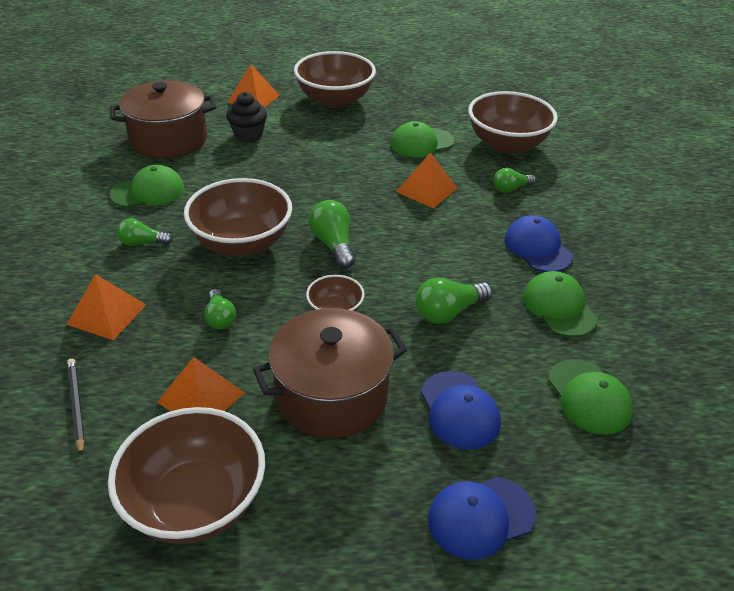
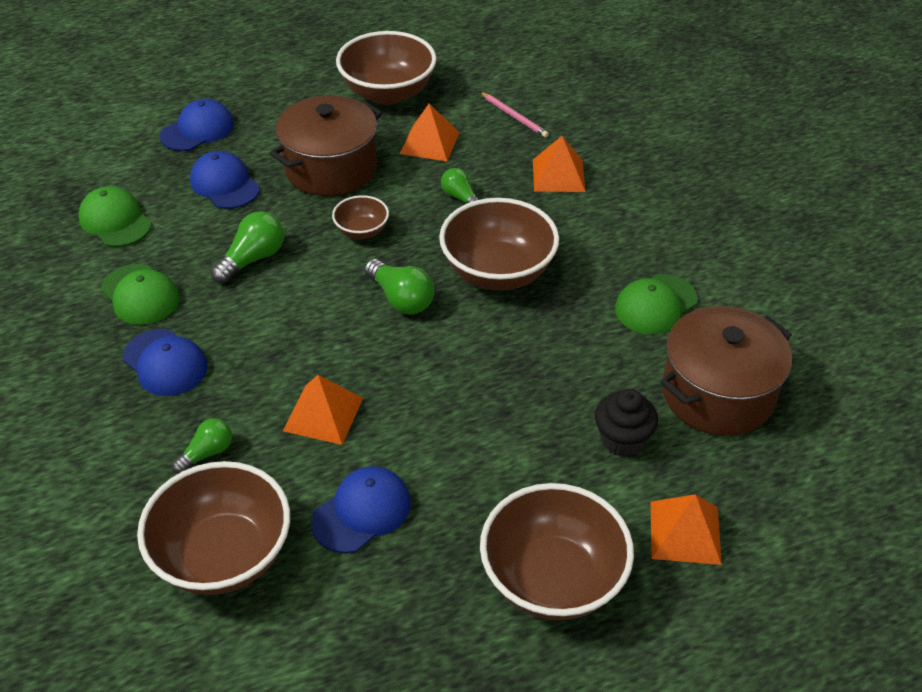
camera: 160 degrees right, 5 degrees up
black pencil [67,358,84,455] -> pink pencil [480,92,549,138]
green light bulb [117,218,173,246] -> none
green cap [391,121,454,157] -> blue cap [311,466,411,553]

